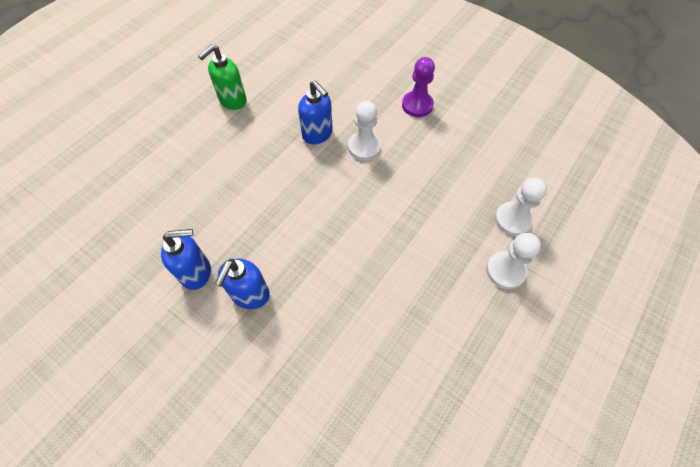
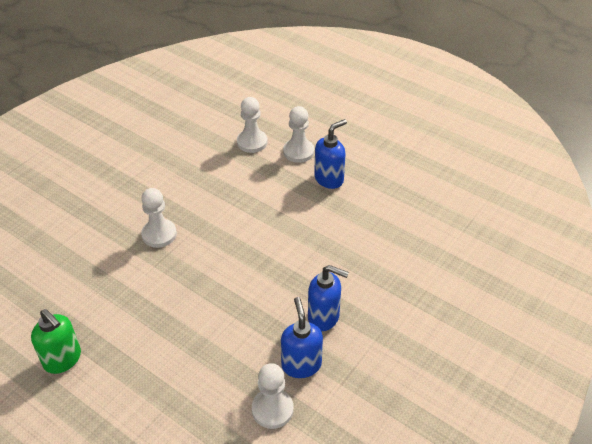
camera: 90 degrees left, 15 degrees down
blue soap dispenser [298,80,333,144] -> blue soap dispenser moved to [314,119,347,189]
purple pawn [402,57,435,117] -> none
none -> white pawn [252,363,294,429]

